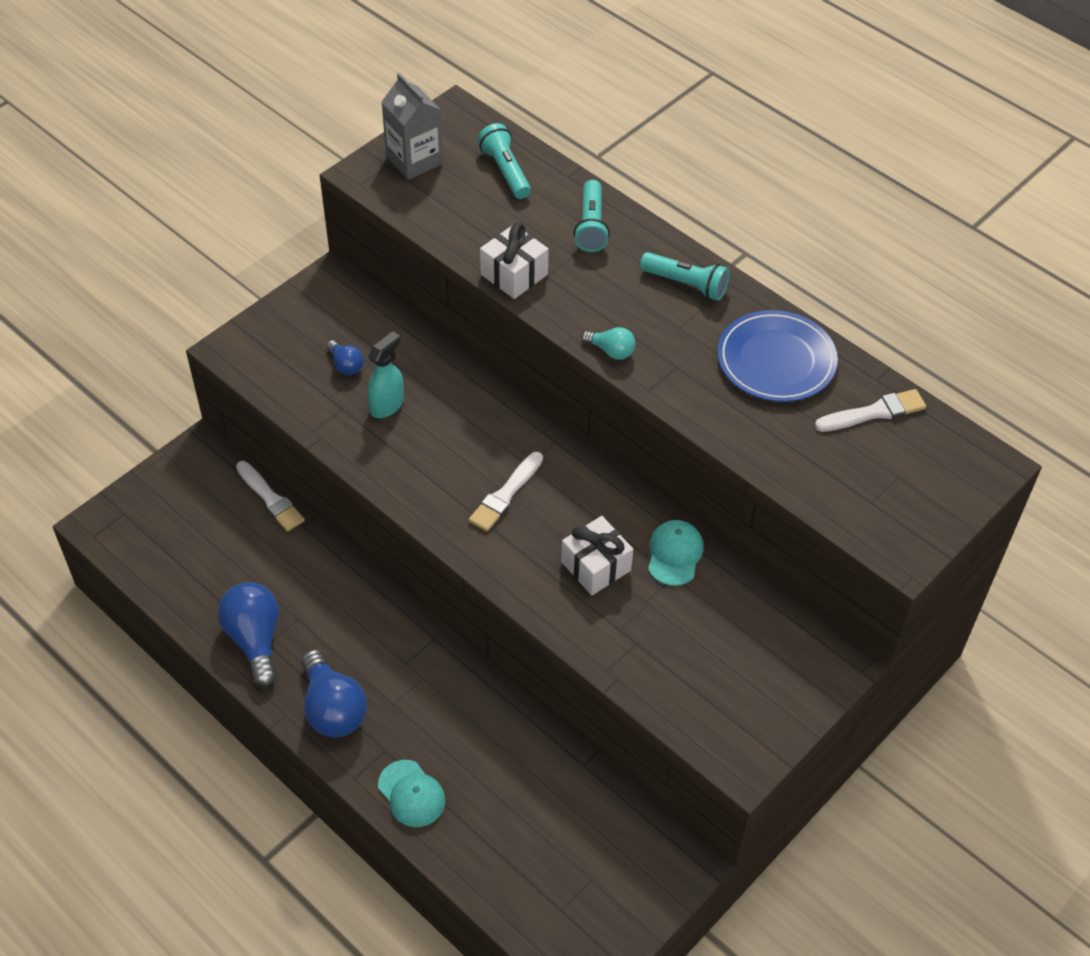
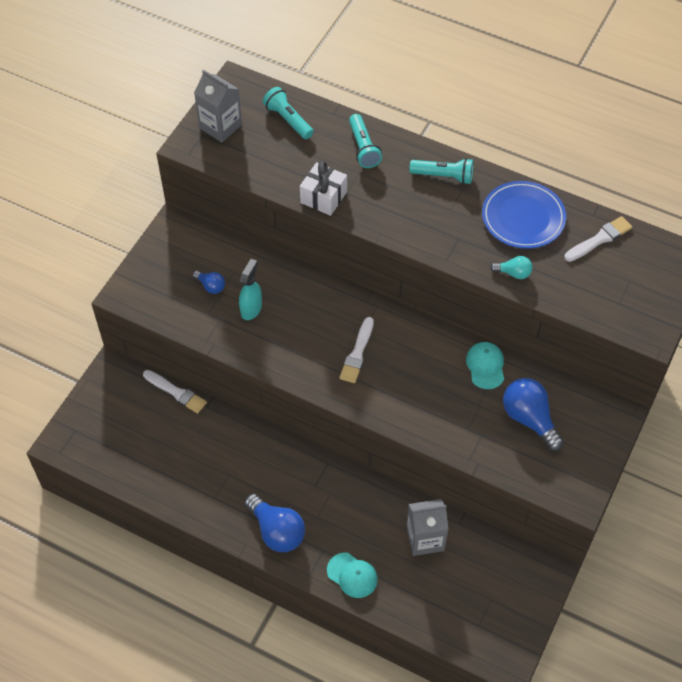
camera: 15 degrees left, 5 degrees up
blue light bulb [218,582,279,687] -> blue light bulb moved to [503,378,564,451]
white gift [561,516,633,595] -> none
turquoise light bulb [581,327,635,360] -> turquoise light bulb moved to [490,256,532,279]
none -> grey carton [406,499,448,556]

